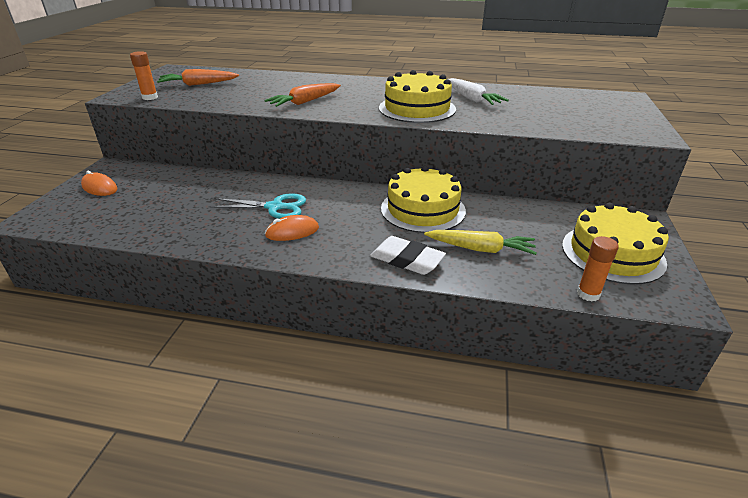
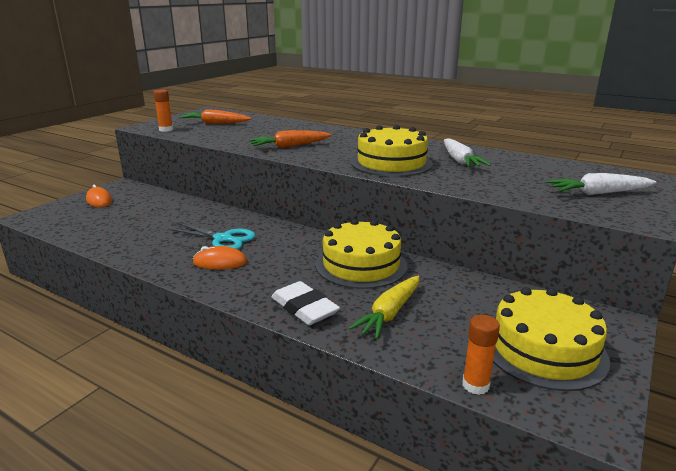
camera: 20 degrees right, 10 degrees down
yellow carrot [424,230,537,255] -> yellow carrot turned 90 degrees clockwise [349,276,420,339]
none -> white carrot [547,173,657,195]

